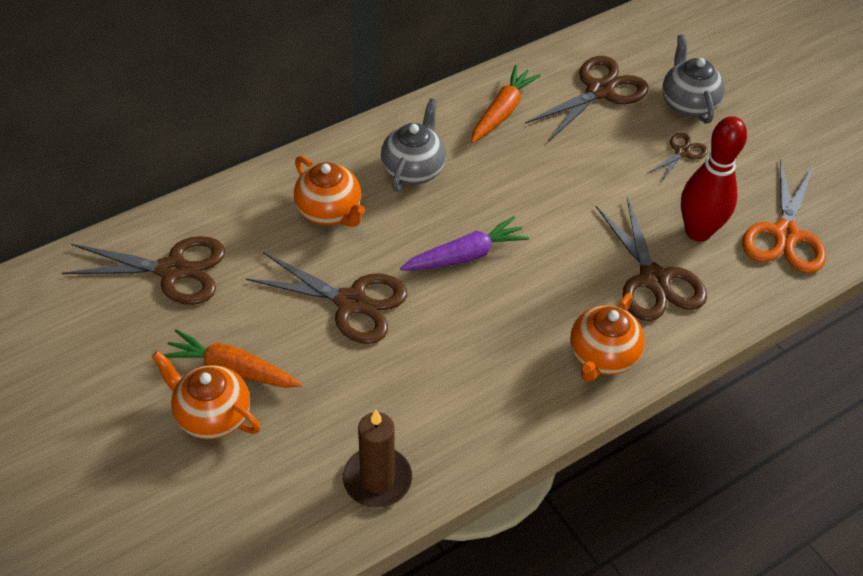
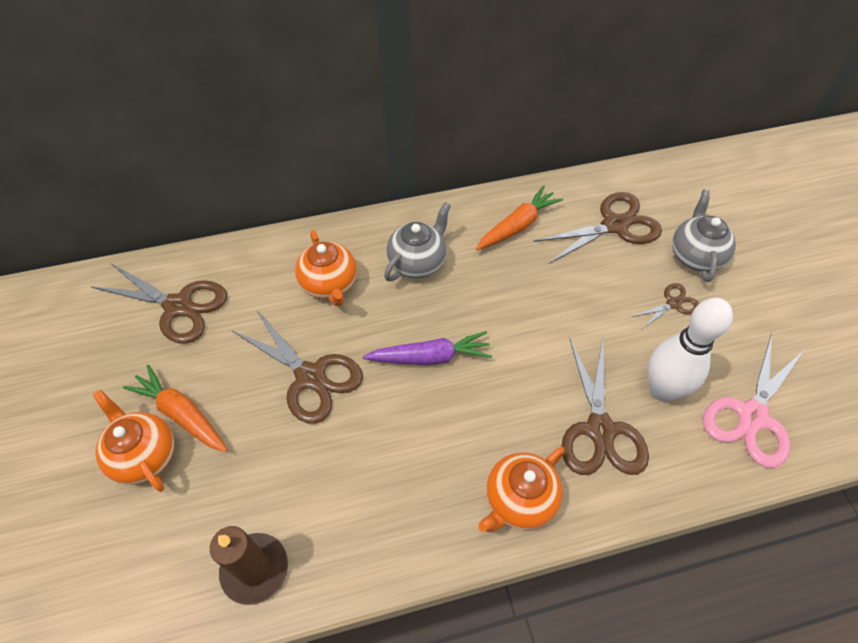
camera: 20 degrees right, 5 degrees up
red bowling pin [681,116,747,241] -> white bowling pin [648,298,733,402]
orange scissors [742,158,826,273] -> pink scissors [703,334,805,468]

